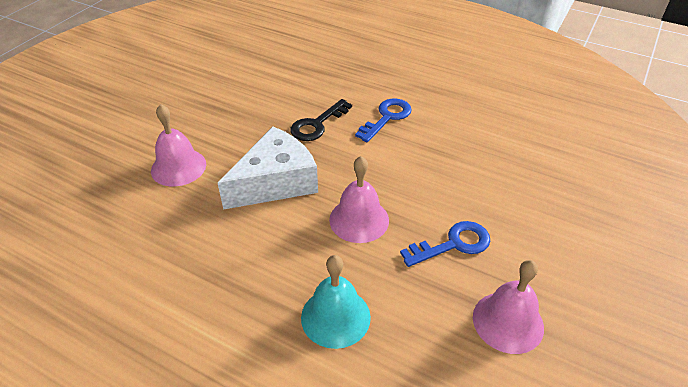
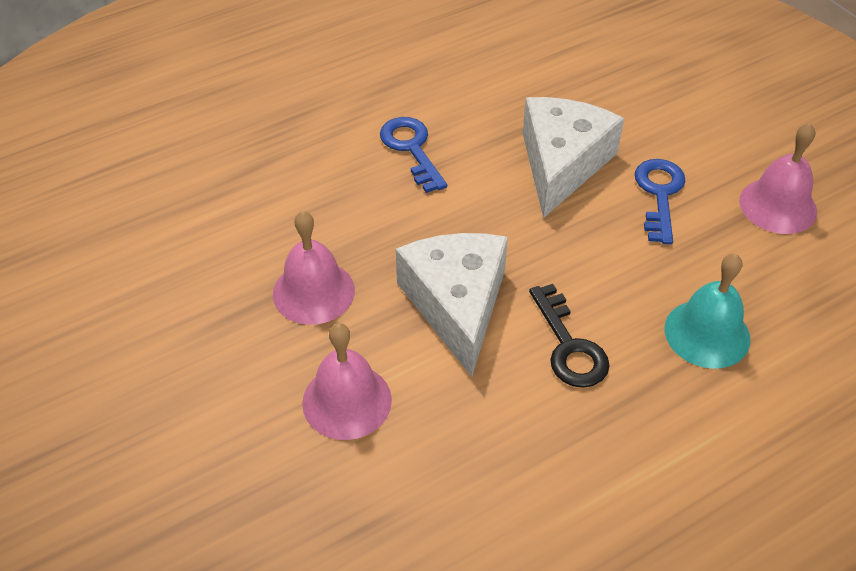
camera: 60 degrees left, 5 degrees up
black key [290,99,352,141] -> black key moved to [529,284,610,388]
pink bell [329,156,389,243] -> pink bell moved to [273,211,355,325]
none -> white cheese [523,97,624,218]

